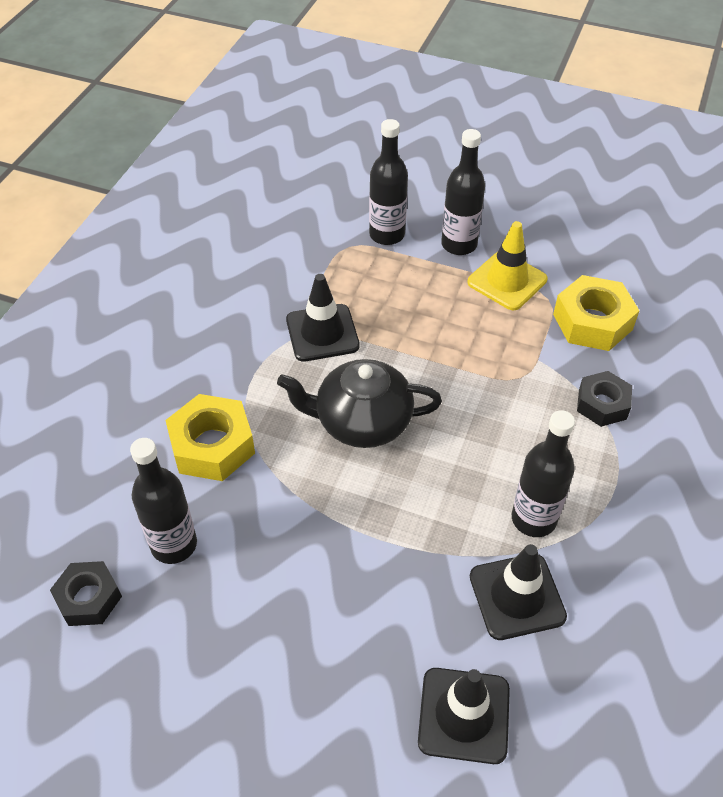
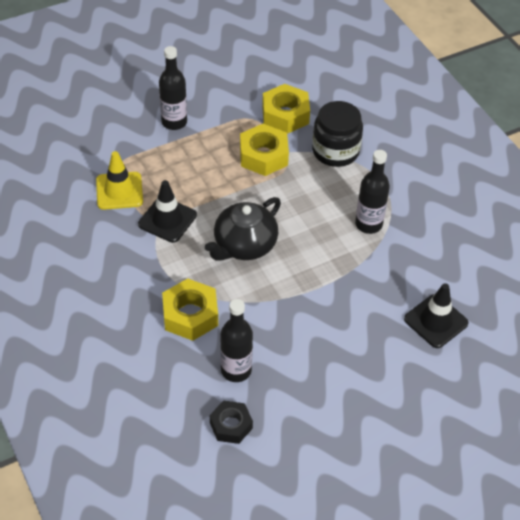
camera: 50 degrees left, 0 degrees up
black bottle [369,119,408,245] -> none
yellow traffic cone [467,221,548,310] -> yellow traffic cone moved to [96,151,143,210]
black traffic cone [470,544,567,640] -> none
black nut [577,371,632,427] -> black jar [312,101,363,167]
none -> yellow nut [240,124,289,176]

